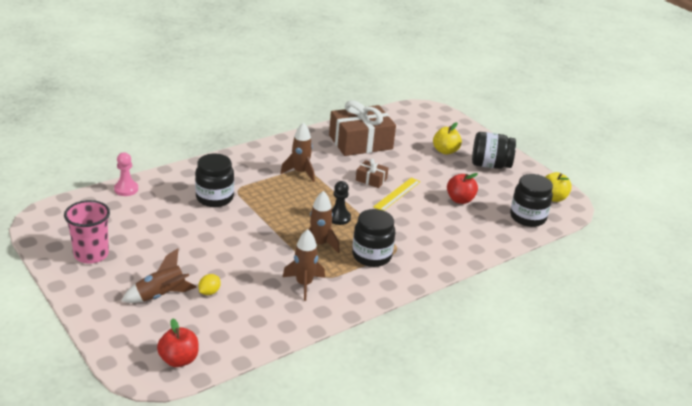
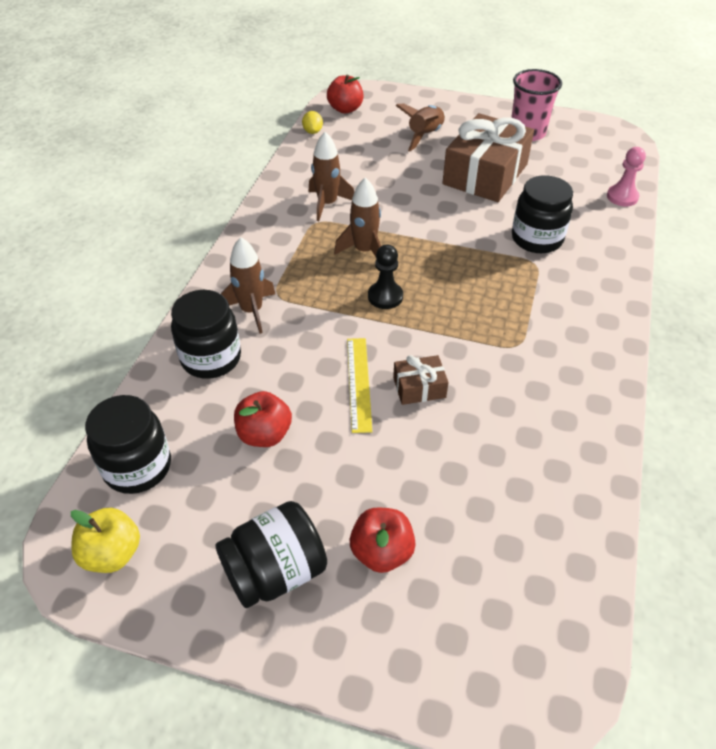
camera: 145 degrees right, 15 degrees up
yellow lemon [198,274,221,295] -> yellow lemon moved to [302,111,323,134]
brown rocket [280,122,315,182] -> brown rocket moved to [221,237,275,334]
brown gift [329,100,396,156] -> brown gift moved to [443,113,534,202]
black jar [352,209,395,267] -> black jar moved to [171,290,241,379]
yellow apple [433,122,462,154] -> red apple [350,507,416,573]

